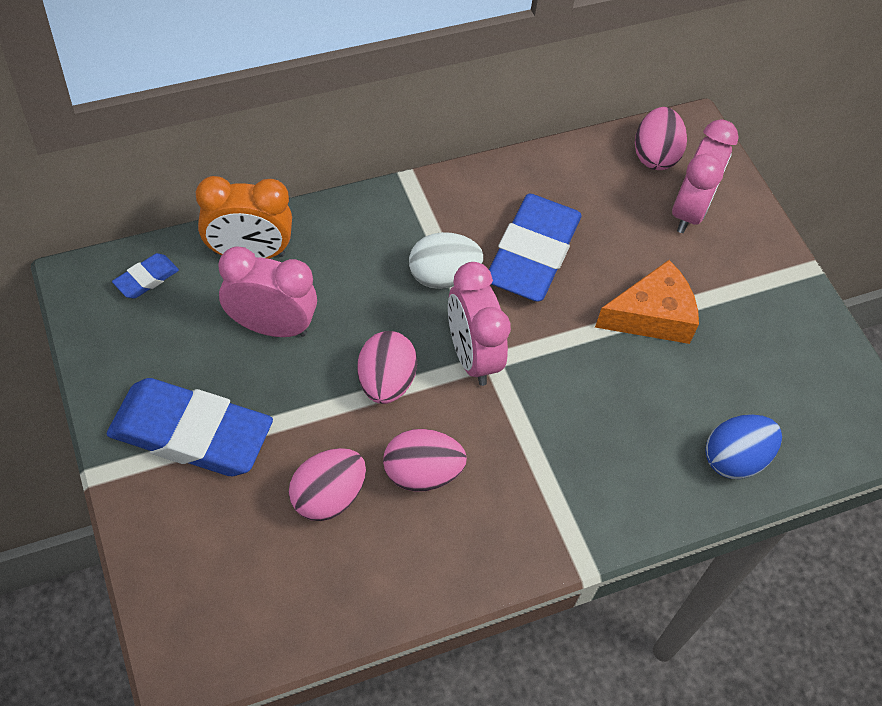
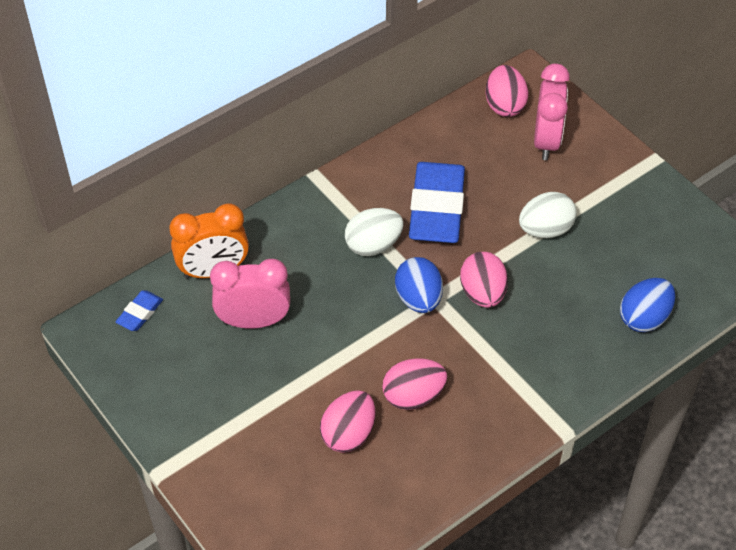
camera: 10 degrees left, 5 degrees down
blue eraser [107,378,273,476] -> none
pink egg [358,331,417,404] -> pink egg moved to [460,252,508,308]
pink clock [448,262,511,386] -> blue egg [395,257,443,313]
orange cheese [595,260,699,344] -> white egg [519,192,577,238]

